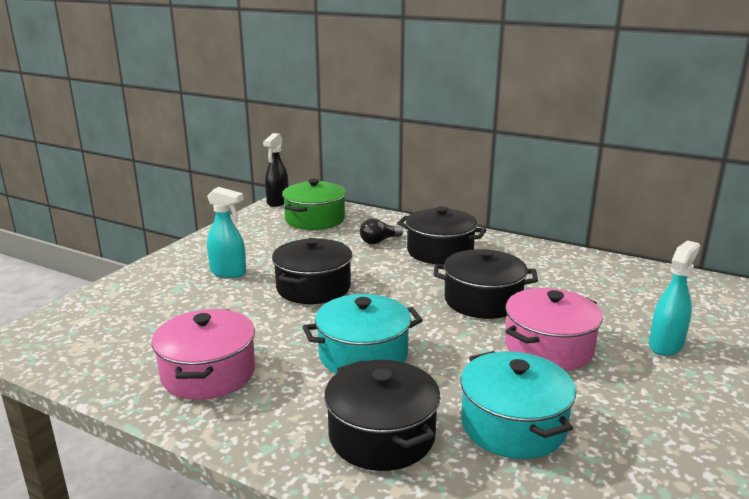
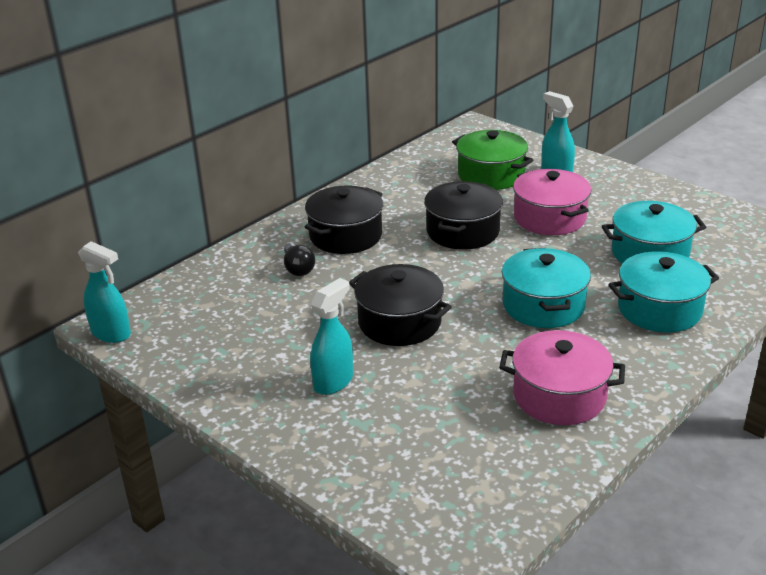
camera: 75 degrees left, 10 degrees up
black spray bottle [263,133,289,207] -> turquoise spray bottle [78,241,131,343]
green pot [282,179,346,230] -> green pot moved to [452,130,533,190]
black pot [324,360,441,471] -> turquoise pot [608,251,719,332]

